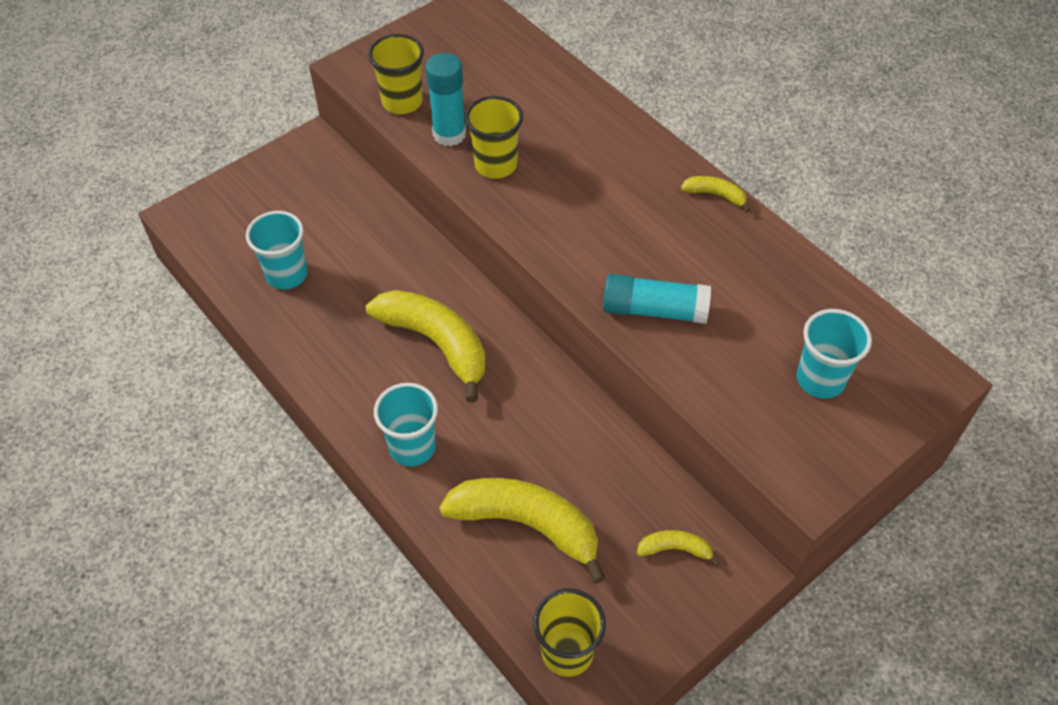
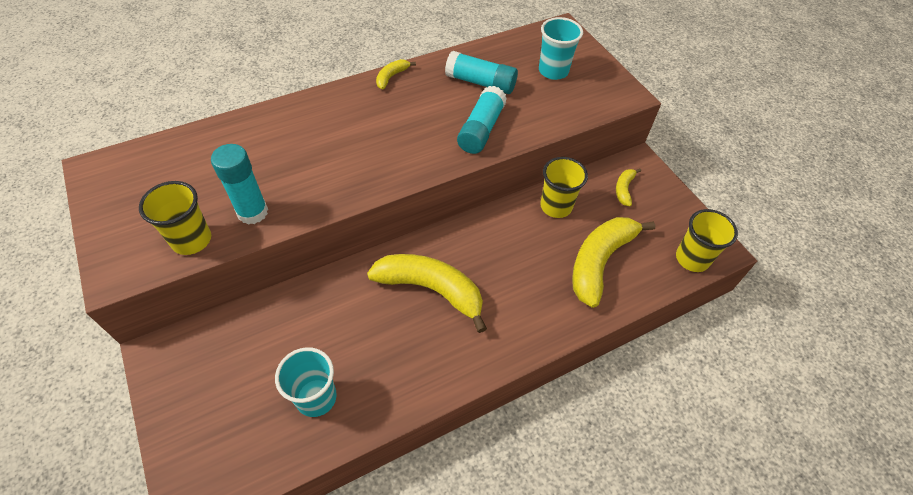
camera: 80 degrees left, 0 degrees up
yellow banana [366,290,486,402] -> yellow banana turned 60 degrees clockwise [367,254,487,333]
turquoise cup [374,383,438,466] -> none
yellow cup [465,96,523,179] -> yellow cup moved to [540,157,588,218]
none -> turquoise glue stick [445,51,518,94]

